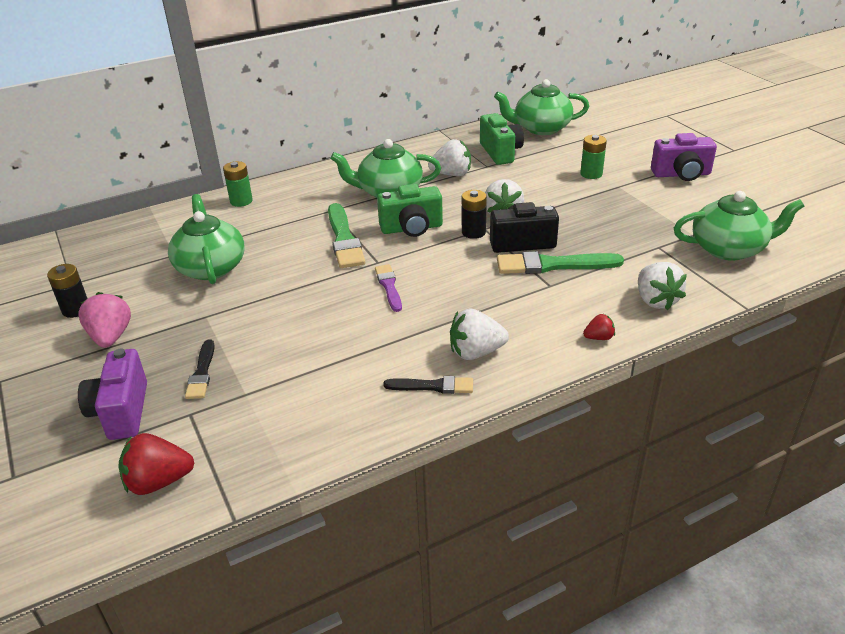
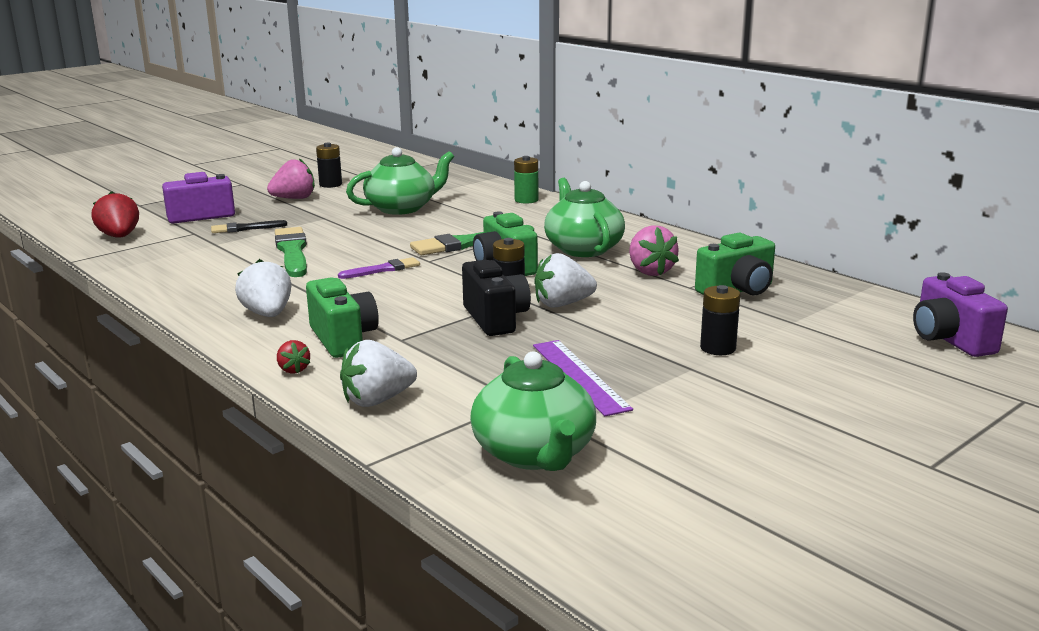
camera: 75 degrees right, 15 degrees down
black brush [383,376,473,394] -> none
white strawberry [428,139,471,176] -> pink strawberry [629,225,679,276]
green teapot [494,79,589,135] -> none
green brush [497,251,624,274] -> green brush moved to [275,227,307,277]
green battery [580,135,607,179] -> black battery [700,285,740,355]
purple camera [651,133,717,181] -> purple camera moved to [913,272,1008,357]
none -> green camera [306,278,379,358]
none -> purple ruler [533,340,633,416]

